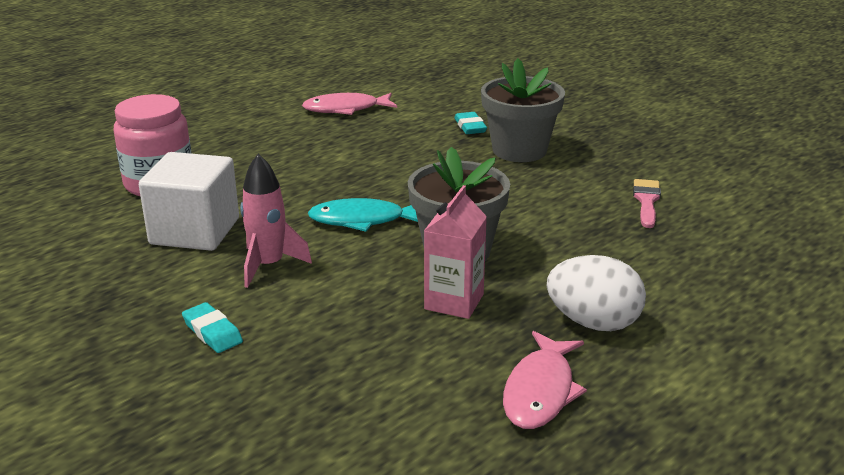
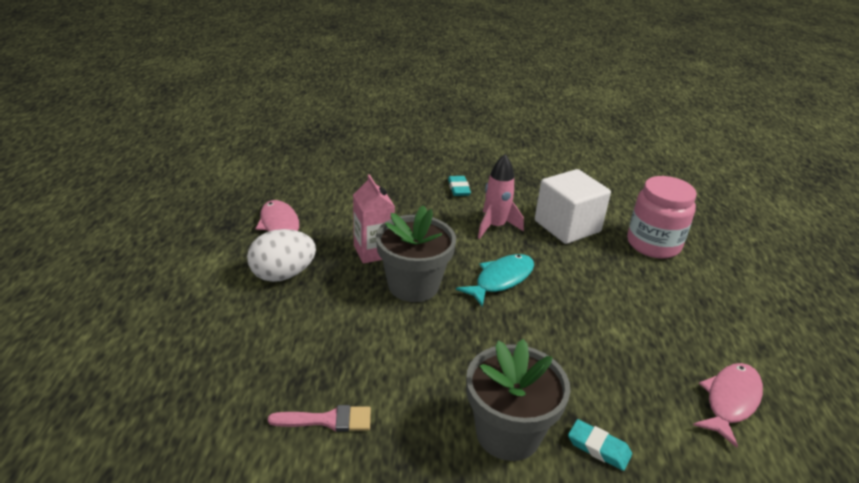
camera: 135 degrees right, 5 degrees up
turquoise eraser [182,302,243,353] -> turquoise eraser turned 75 degrees clockwise [448,176,471,196]
pink brush [633,179,661,228] -> pink brush turned 60 degrees counterclockwise [268,405,371,432]

